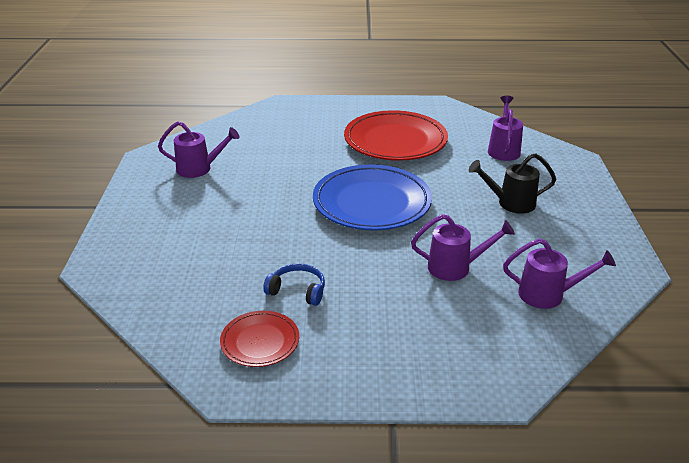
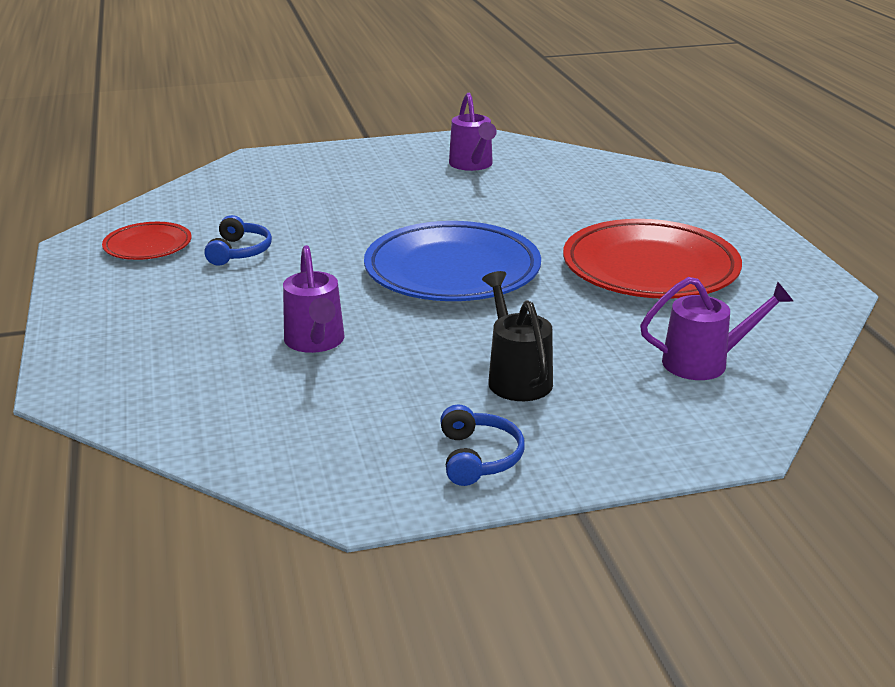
camera: 75 degrees right, 5 degrees down
purple watering can [503,238,616,309] -> none
none -> blue headphones [440,404,525,486]

